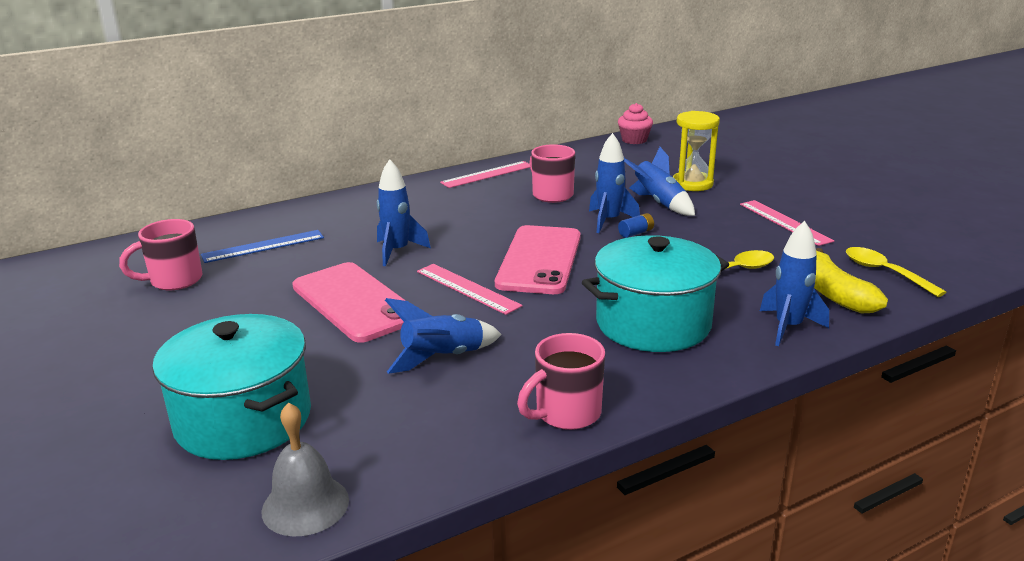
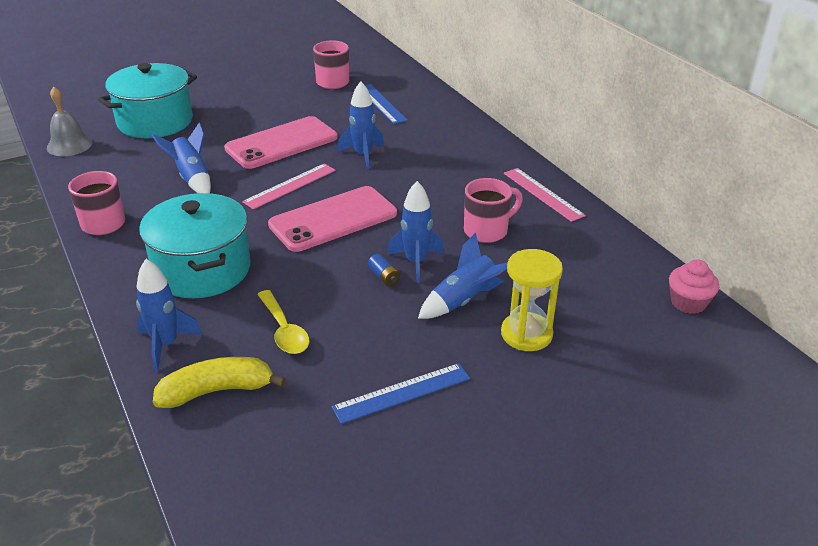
camera: 90 degrees right, 10 degrees up
pink phone [495,225,581,294] -> pink phone turned 45 degrees counterclockwise [268,186,397,252]
pink ruler [740,200,834,246] -> blue ruler [332,363,470,424]
yellow spoon [846,247,946,297] -> none

